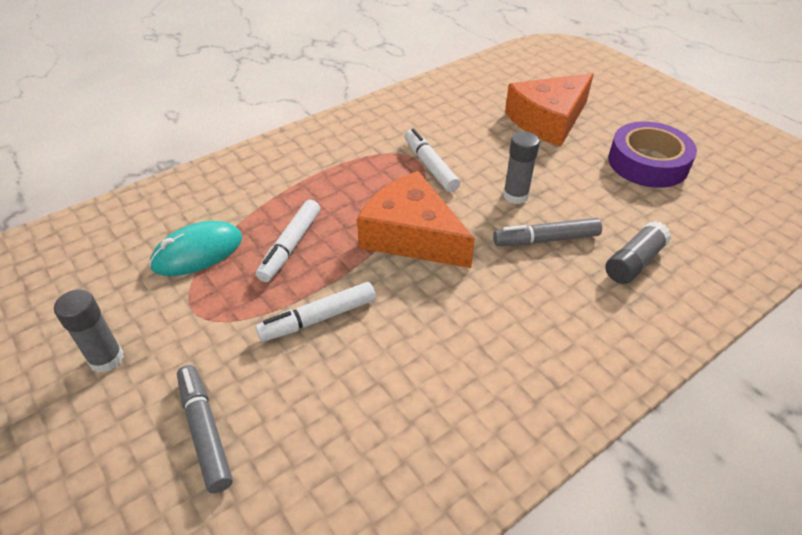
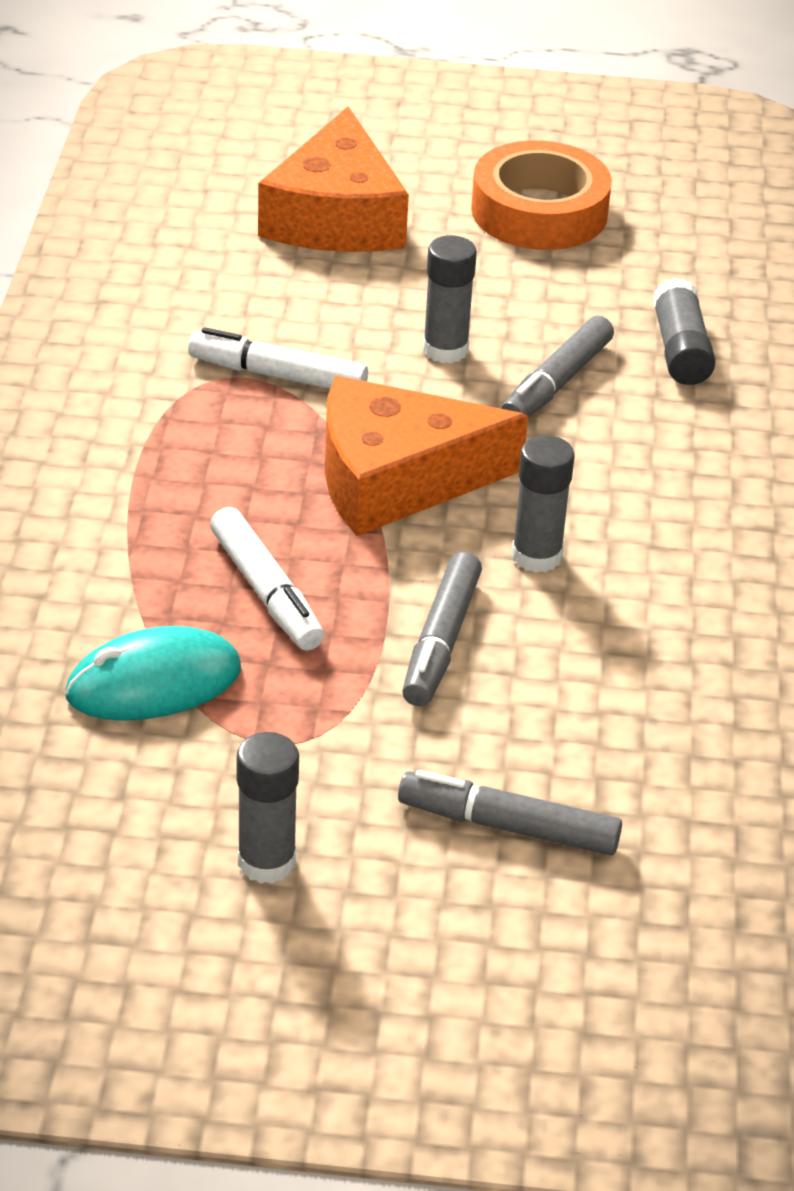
camera: 50 degrees left, 5 degrees down
turquoise mouse [149,221,242,276] -> turquoise mouse turned 60 degrees clockwise [65,626,241,721]
white marker [256,282,376,342] -> grey marker [402,552,482,706]
purple tape [608,122,697,188] -> orange tape [471,140,612,250]
none -> grey glue stick [511,435,575,573]

